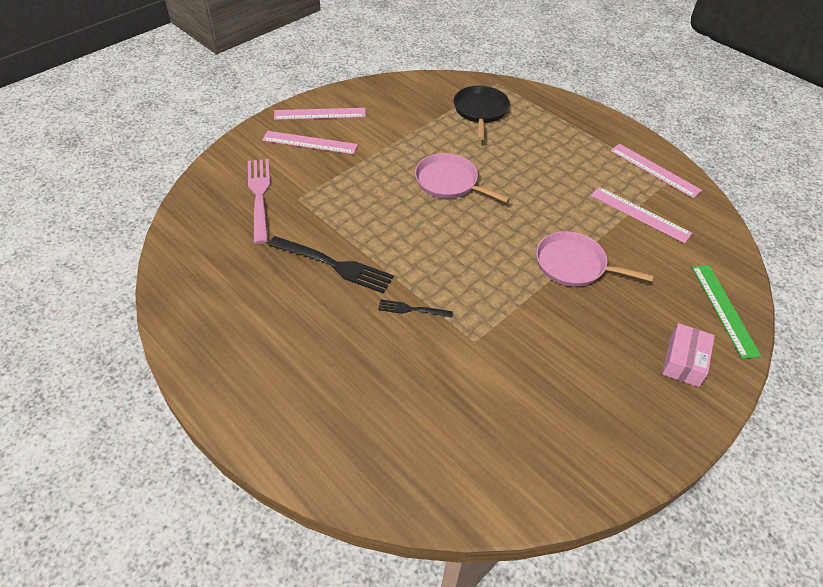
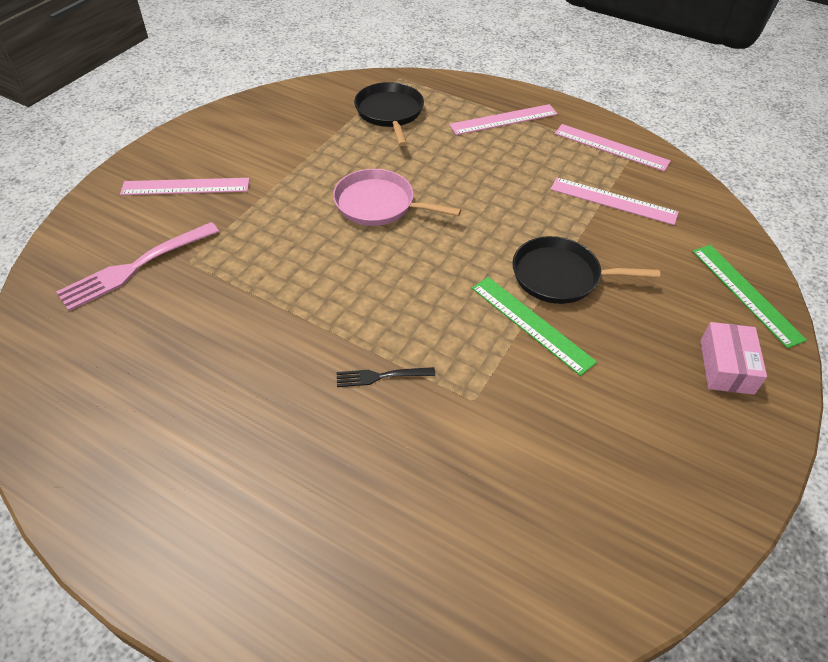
camera: 15 degrees left, 0 degrees up
pink fork [248,159,270,244] -> pink fork turned 105 degrees counterclockwise [56,222,219,311]
black fork [268,236,394,293] -> none
pink ruler [274,108,366,120] -> pink ruler moved to [449,104,558,135]
pink pan [536,231,654,287] -> black pan [512,236,660,304]
none -> green ruler [472,277,597,376]

